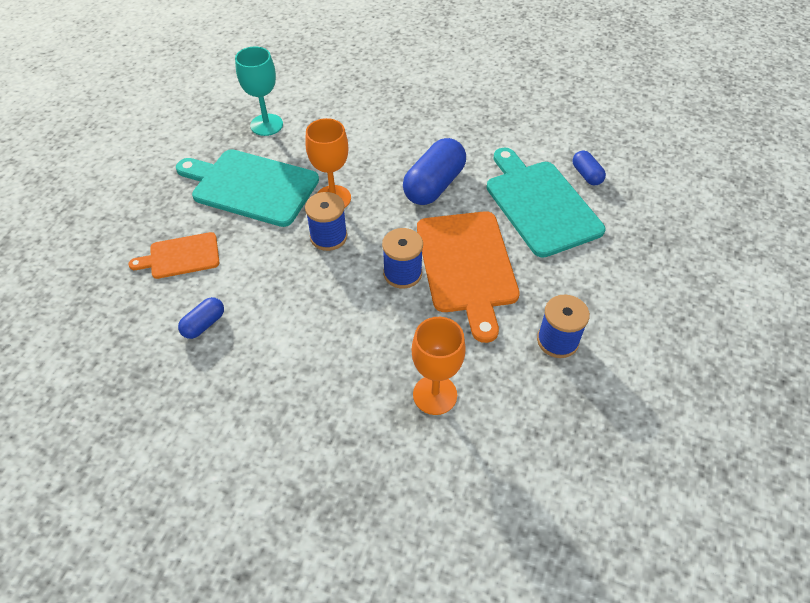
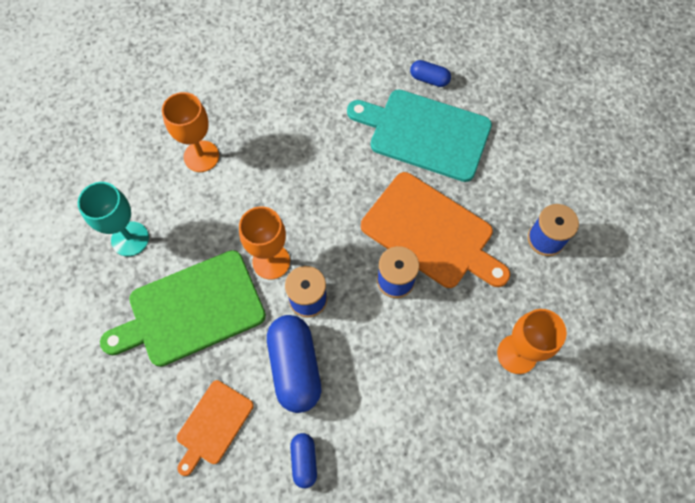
camera: 45 degrees left, 15 degrees up
turquoise cutting board [176,149,319,227] -> green cutting board [100,250,266,367]
blue capsule [403,138,466,205] -> blue capsule moved to [267,315,322,413]
none -> orange goblet [162,92,219,172]

